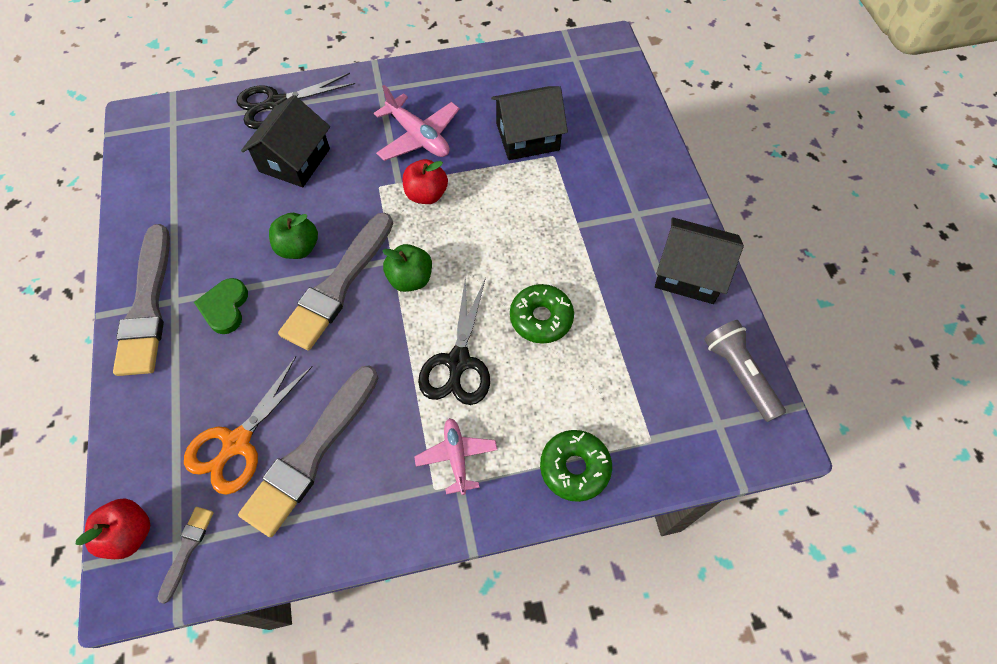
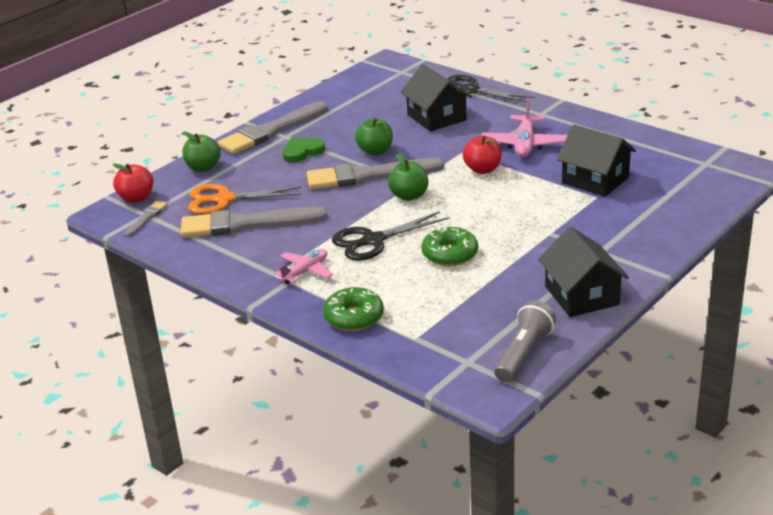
camera: 55 degrees right, 30 degrees down
grey brush [157,507,214,604] -> grey brush turned 45 degrees counterclockwise [124,201,167,237]
black house [241,95,330,187] -> black house turned 75 degrees clockwise [401,64,472,132]
none -> green apple [183,132,221,172]

